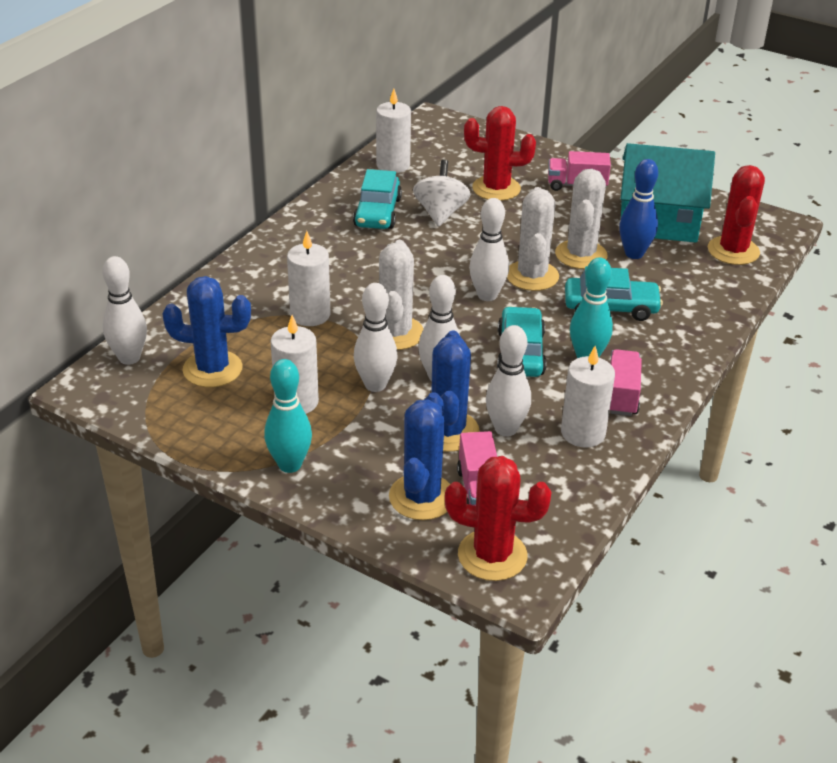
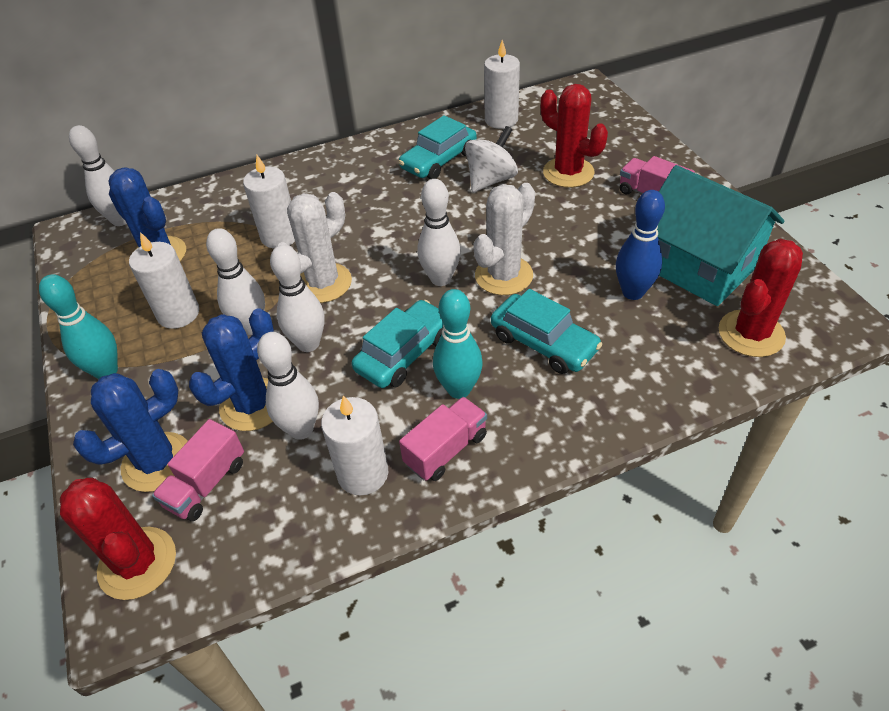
camera: 40 degrees right, 10 degrees up
white cactus [555,169,608,269] -> none

